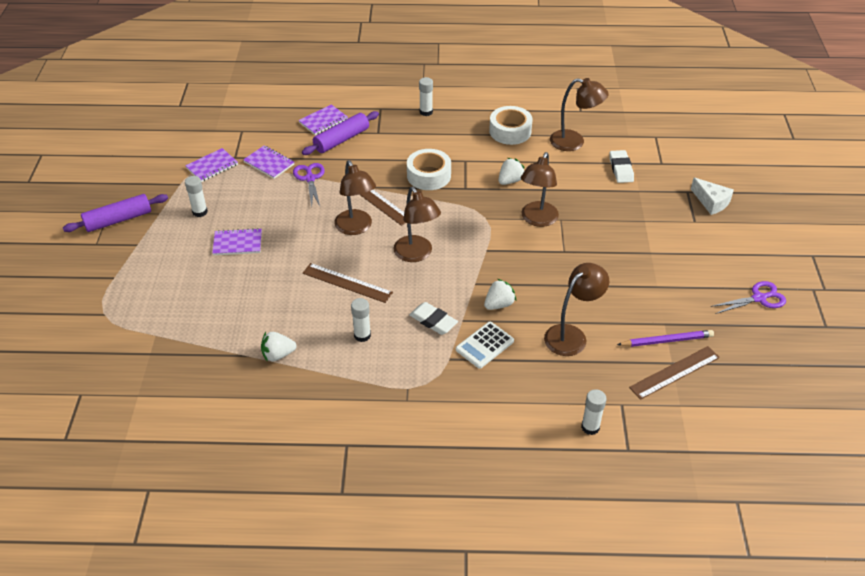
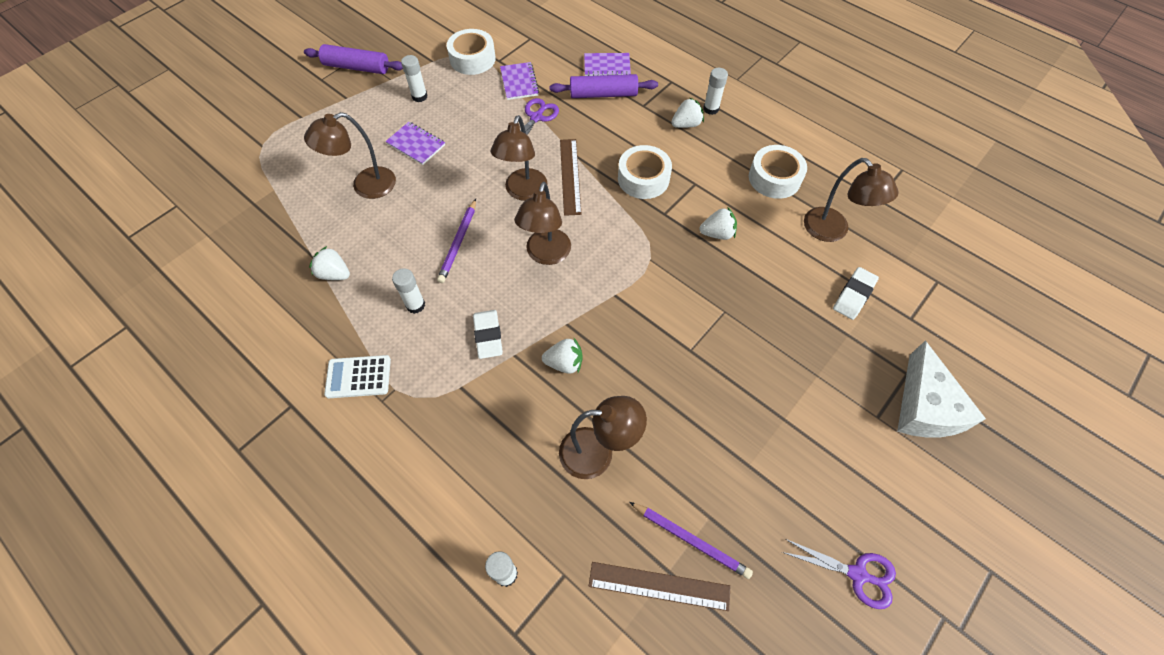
camera: 40 degrees right, 15 degrees up
purple notebook [185,148,238,182] -> white tape [447,29,496,75]
brown ruler [303,263,393,303] -> purple pencil [437,199,476,283]
white calculator [456,322,514,369] -> white calculator moved to [324,355,391,398]
brown lamp [521,152,559,227] -> brown lamp moved to [304,112,396,199]
white cheese [691,177,734,215] -> white cheese [897,341,986,438], size x1.56
none -> white strawberry [671,97,704,128]

